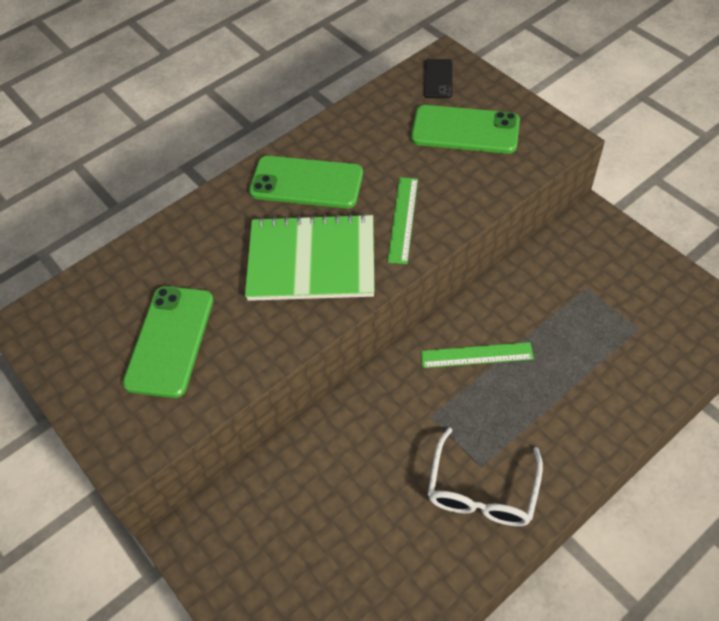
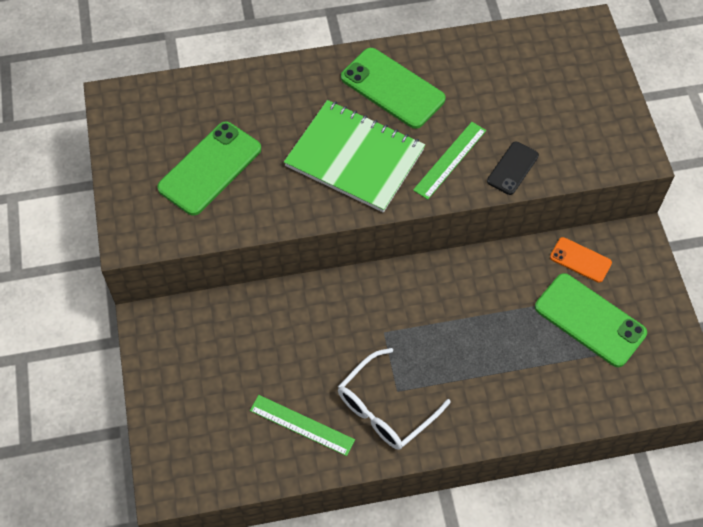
camera: 25 degrees right, 5 degrees up
green phone [411,105,520,154] -> green phone moved to [535,273,647,367]
green ruler [421,342,534,368] -> green ruler moved to [250,395,355,456]
black phone [424,59,453,98] -> black phone moved to [487,142,539,195]
none -> orange phone [550,237,612,283]

